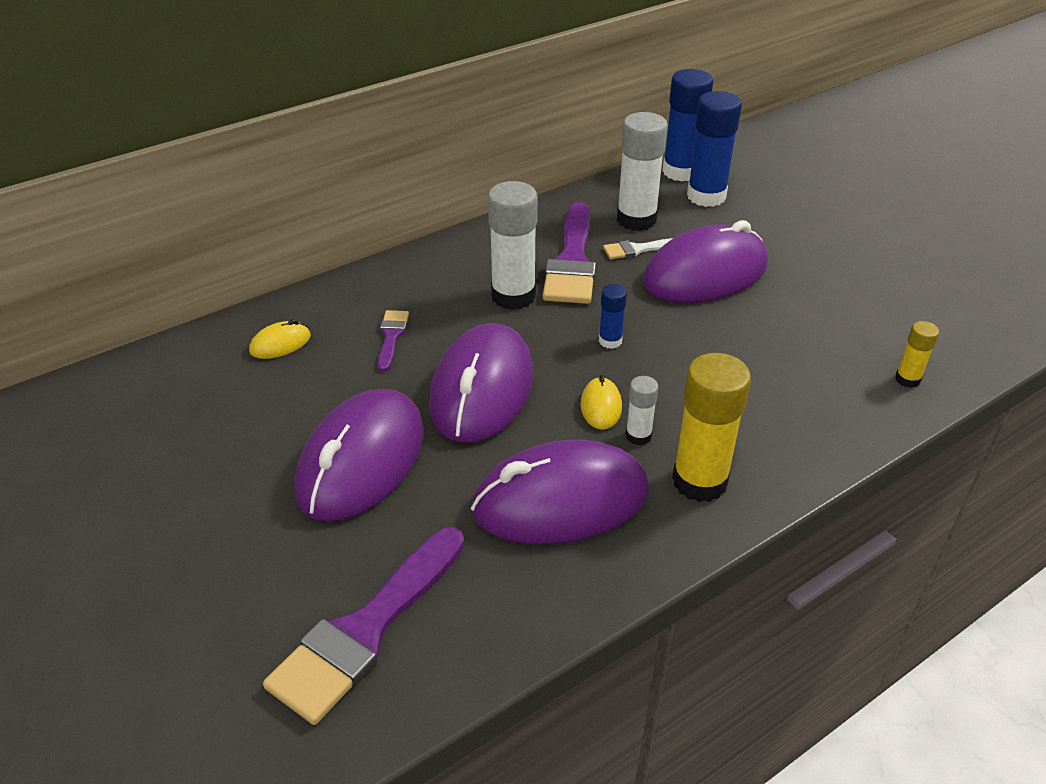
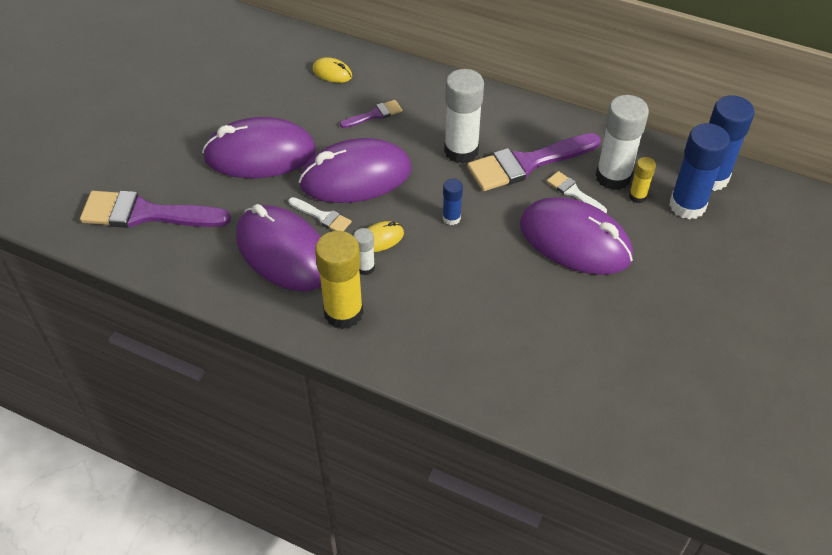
camera: 60 degrees right, 10 degrees up
yellow glue stick [895,321,939,388] -> yellow glue stick moved to [629,157,656,203]
none -> white brush [288,197,351,231]

